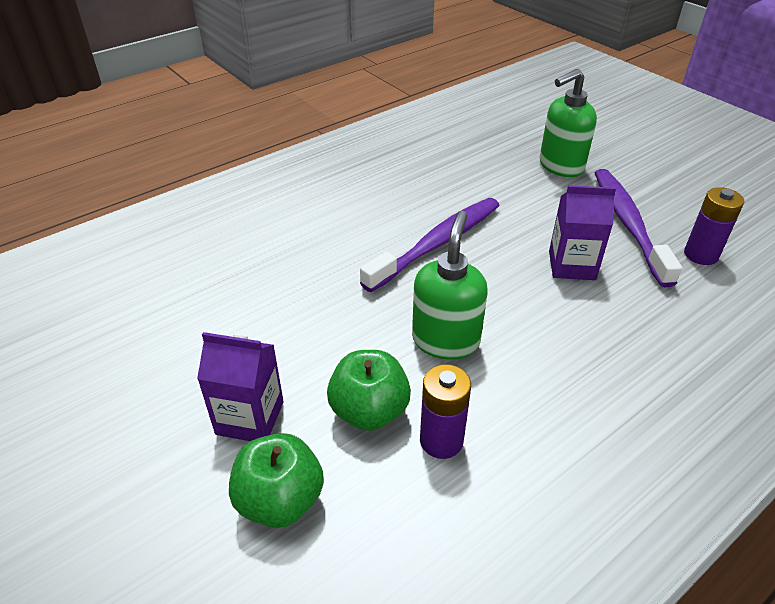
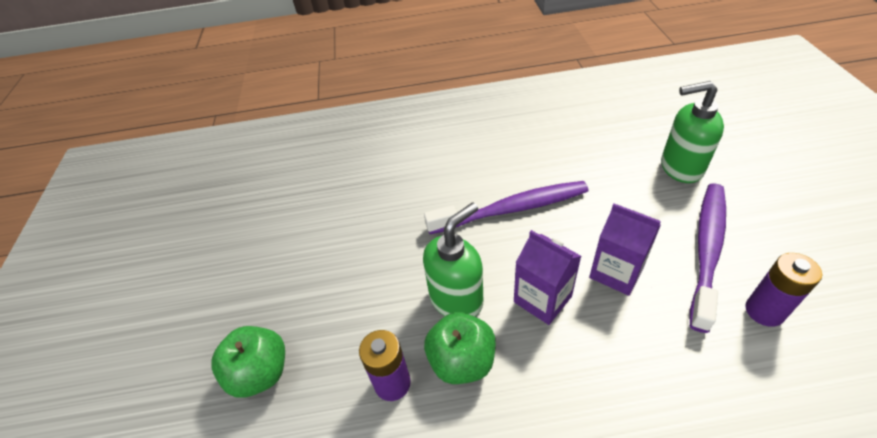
camera: 35 degrees right, 5 degrees up
purple carton [197,332,284,441] -> purple carton moved to [514,230,581,325]
green apple [327,350,411,431] -> green apple moved to [424,312,496,384]

